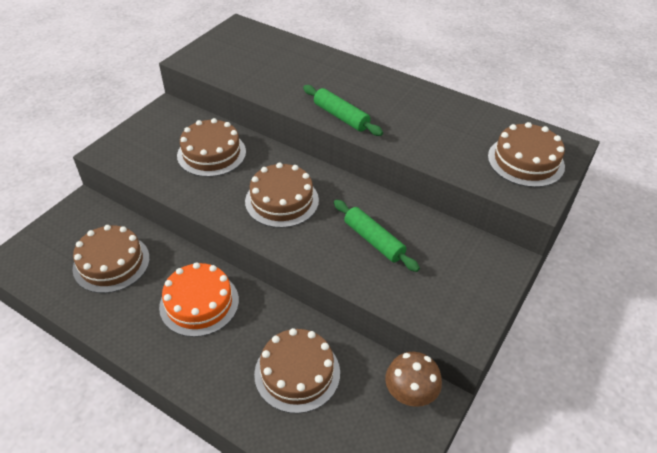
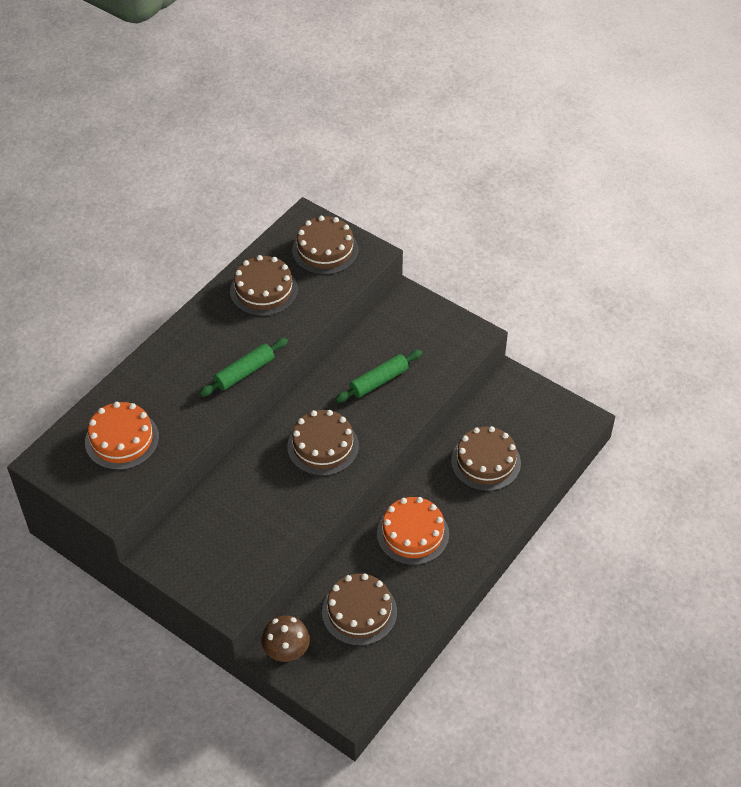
camera: 85 degrees left, 5 degrees up
brown cake [177,118,246,177] -> brown cake moved to [230,255,298,316]
brown mushroom [385,352,442,407] -> brown mushroom moved to [261,615,310,662]
none -> orange cake [85,402,159,470]

